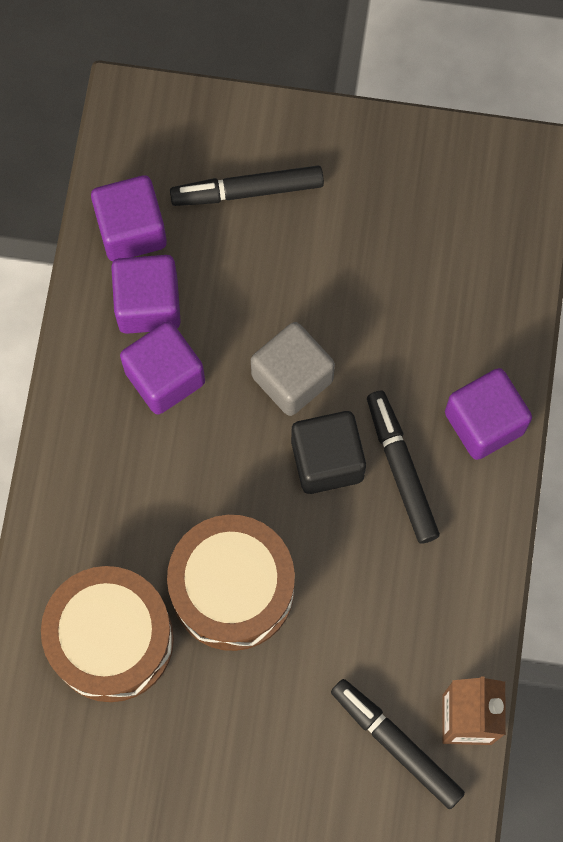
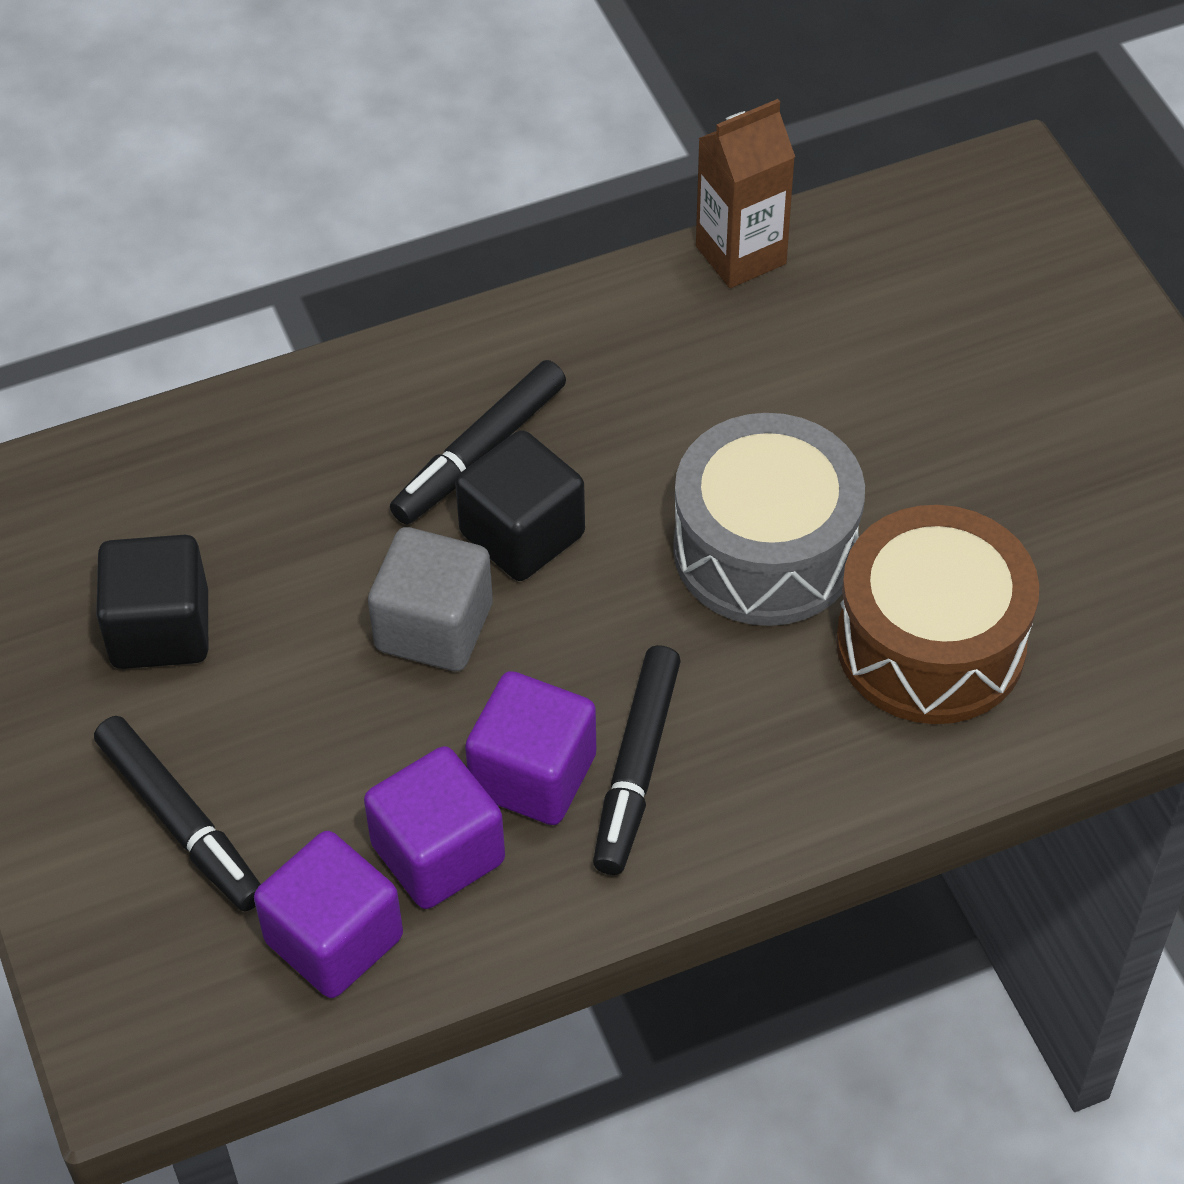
camera: 120 degrees left, 20 degrees down
brown drum [167,515,295,651] -> grey drum [673,413,865,626]
black marker [331,679,465,809] -> black marker moved to [593,645,681,875]
purple cube [445,368,532,460] -> none
none -> black cube [96,535,208,669]

